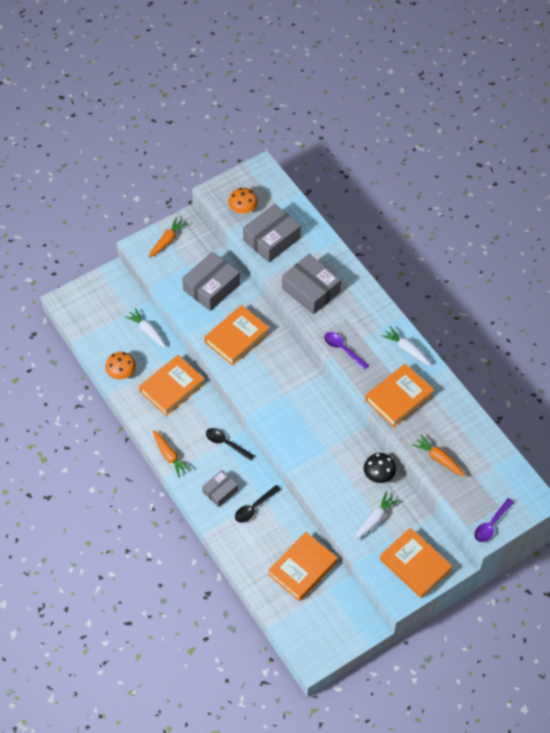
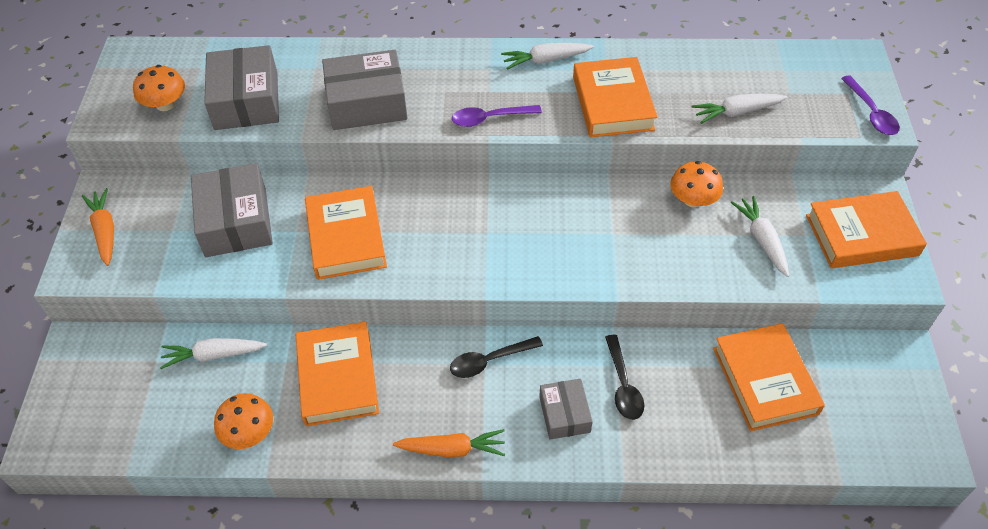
camera: 55 degrees left, 5 degrees down
black mushroom [364,453,396,483] -> orange mushroom [670,161,723,208]
orange carrot [411,434,466,477] -> white carrot [692,94,787,124]

